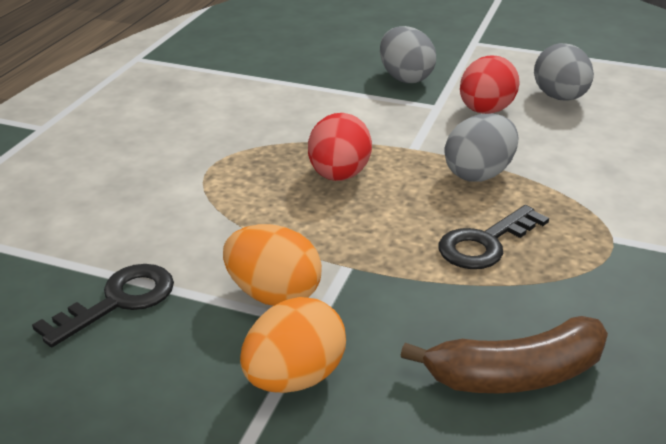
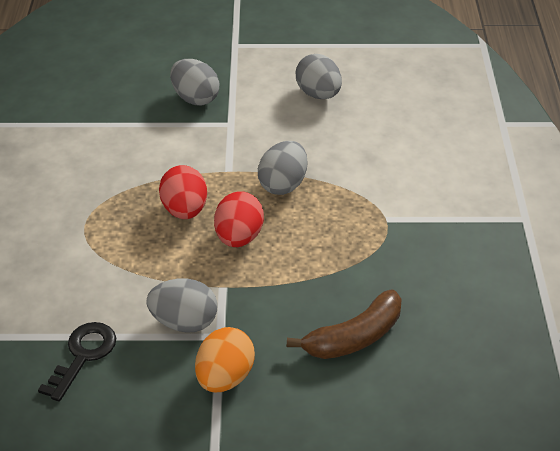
camera: 20 degrees left, 10 degrees up
orange egg [223,224,322,306] -> grey egg [147,278,218,333]
black key [439,205,549,269] -> none
red egg [460,55,520,114] -> red egg moved to [214,191,264,247]

